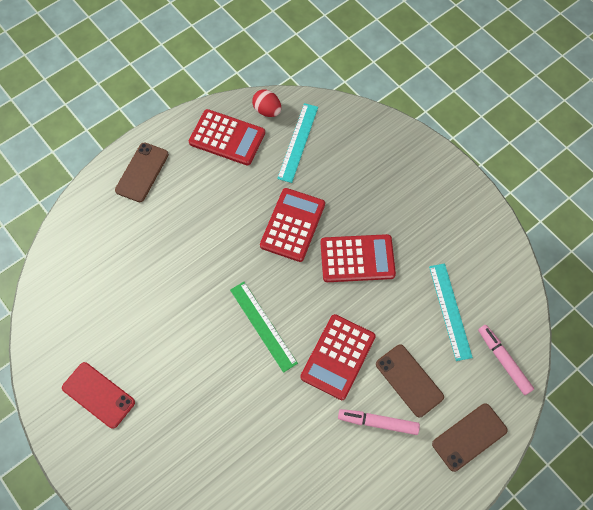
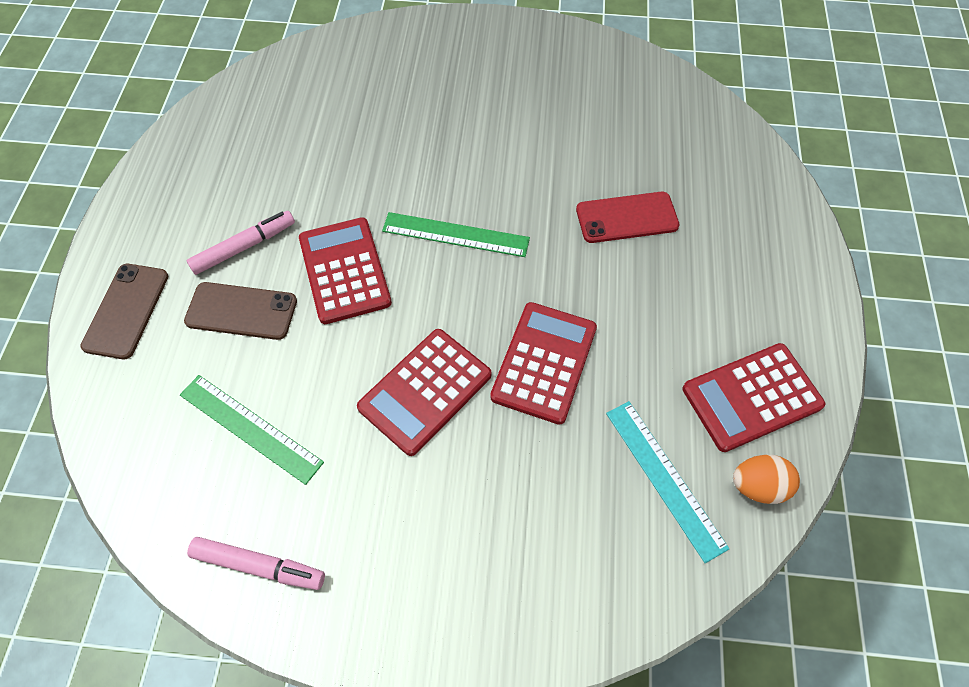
camera: 135 degrees right, 5 degrees down
red phone [62,362,135,429] -> red phone moved to [576,192,680,243]
brown phone [115,142,169,202] -> none
red egg [252,89,281,117] -> orange egg [733,455,800,504]
red calculator [260,188,325,262] -> red calculator turned 135 degrees counterclockwise [490,302,597,425]
turquoise ruler [429,264,473,361] -> green ruler [180,375,324,485]
pink marker [478,325,534,395] -> pink marker moved to [187,537,325,590]

